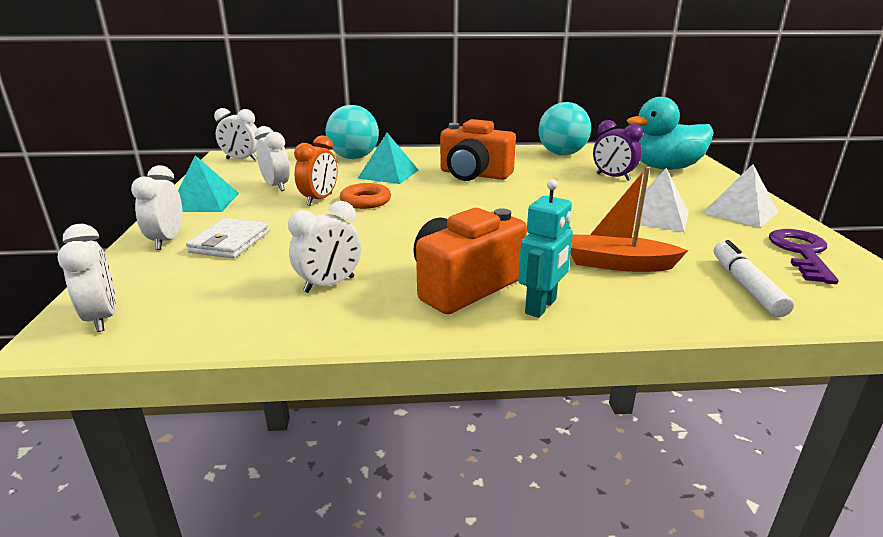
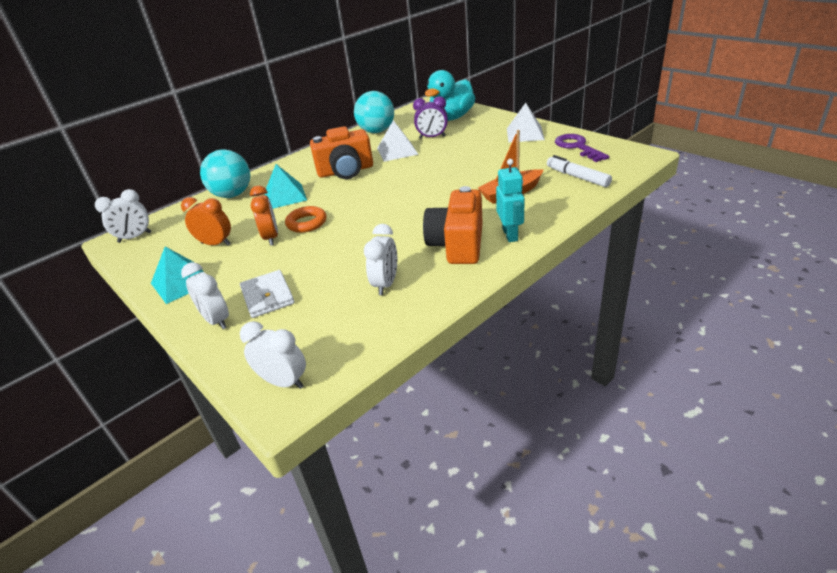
camera: 35 degrees left, 10 degrees up
white clock [255,126,290,191] -> orange clock [181,197,231,246]
white pyramid [634,168,688,232] -> white pyramid moved to [377,120,419,162]

